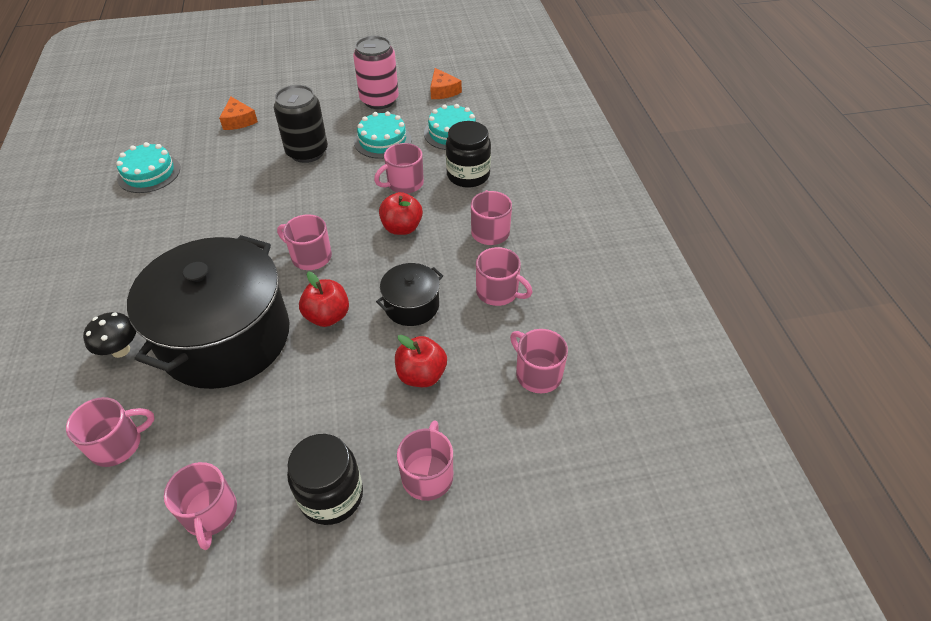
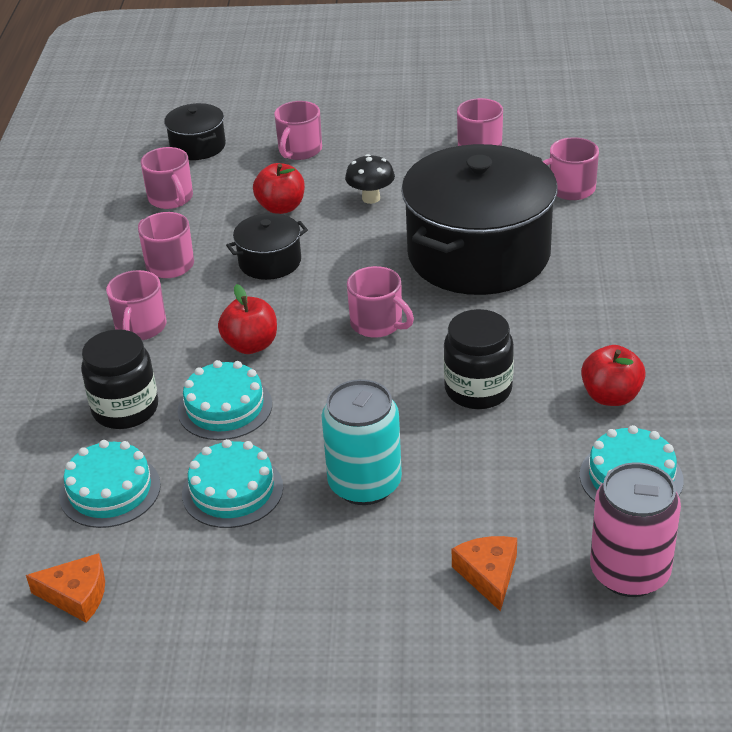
camera: 165 degrees left, 10 degrees down
black mushroom [83,312,136,358] -> black mushroom moved to [345,154,395,204]
black can [274,85,328,163] -> turquoise can [321,379,402,505]
black jar [287,434,363,525] -> black jar moved to [444,309,514,409]
red apple [299,272,349,327] -> red apple moved to [581,345,646,406]
pink can [353,36,399,109] -> pink can moved to [590,462,681,597]
pink mug [374,143,424,194] -> turquoise cake [178,360,272,440]
orange cheese [430,68,462,99] -> orange cheese turned 105 degrees clockwise [26,553,105,623]
none -> black pot [164,103,226,160]

